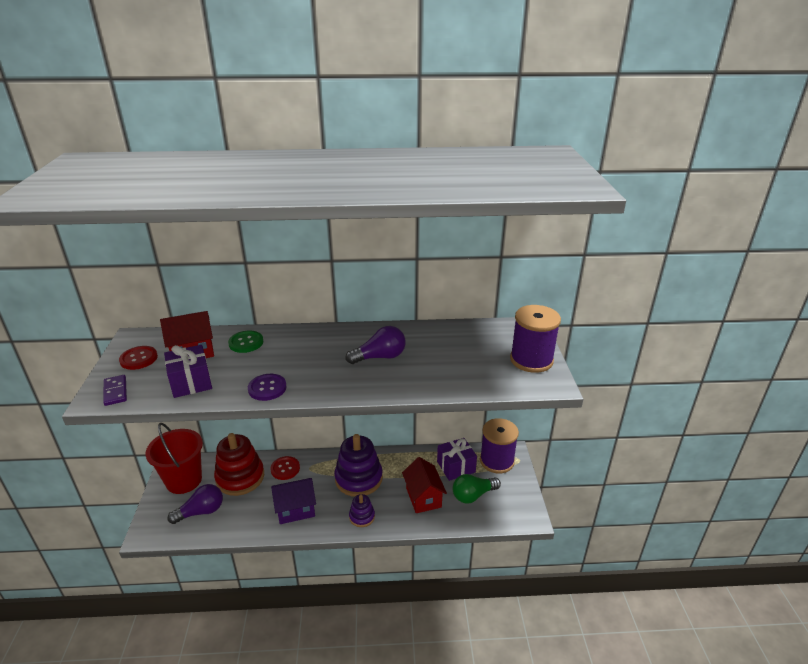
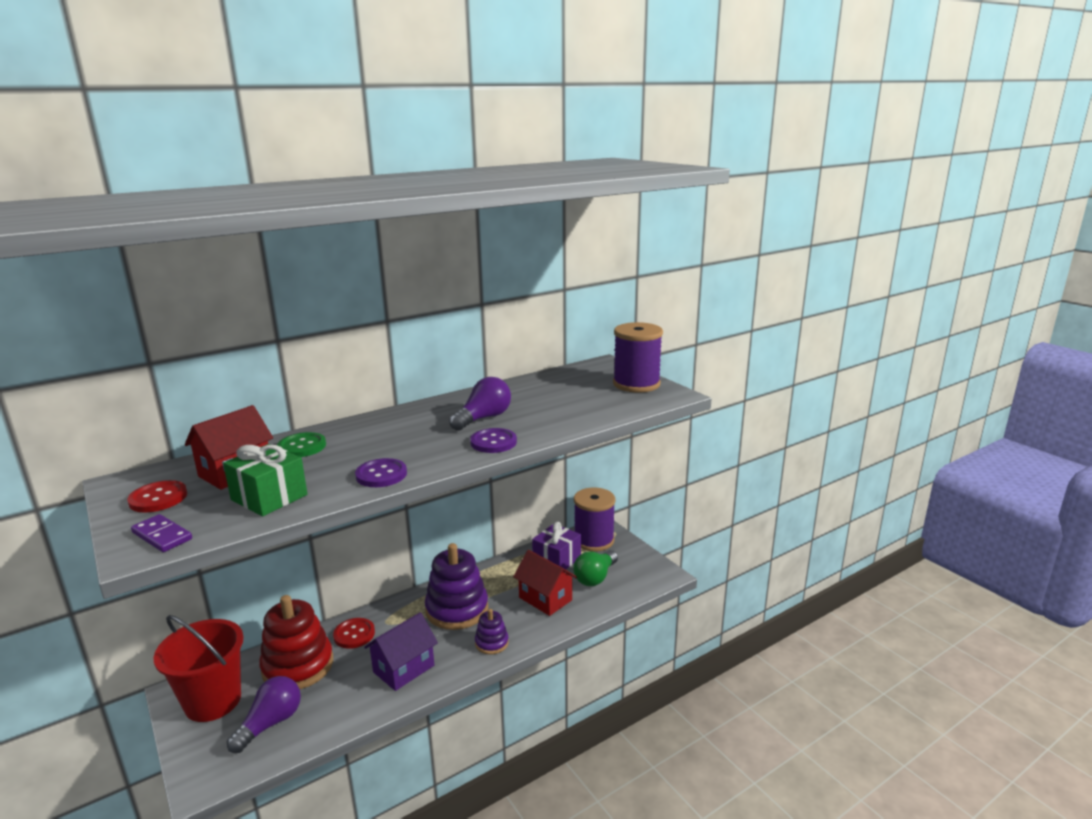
camera: 30 degrees left, 10 degrees down
purple gift [164,345,212,398] -> green gift [223,444,307,516]
none -> purple button [470,428,517,453]

